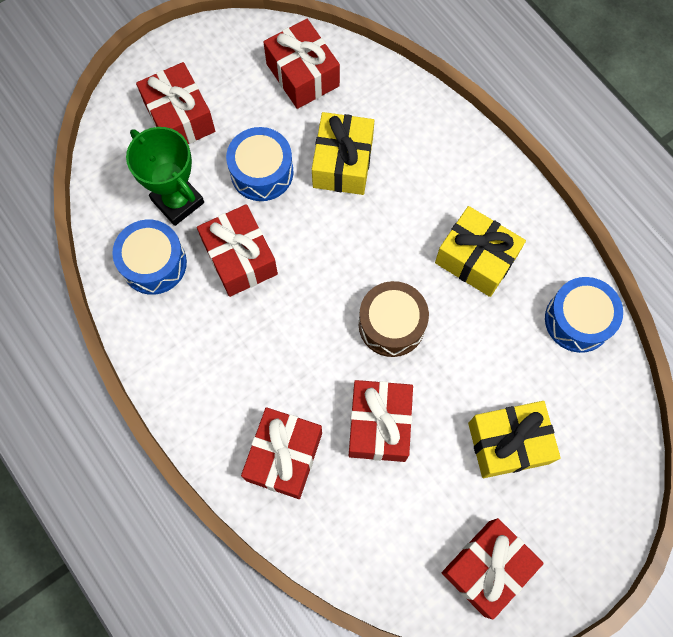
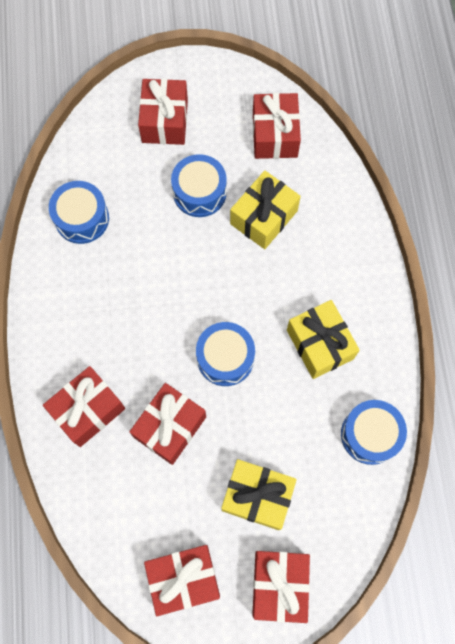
camera: 30 degrees right, 0 degrees up
green trophy [126,127,204,226] -> none
red gift [197,204,278,297] -> red gift moved to [252,551,310,623]
brown drum [359,281,429,357] -> blue drum [196,322,255,386]

